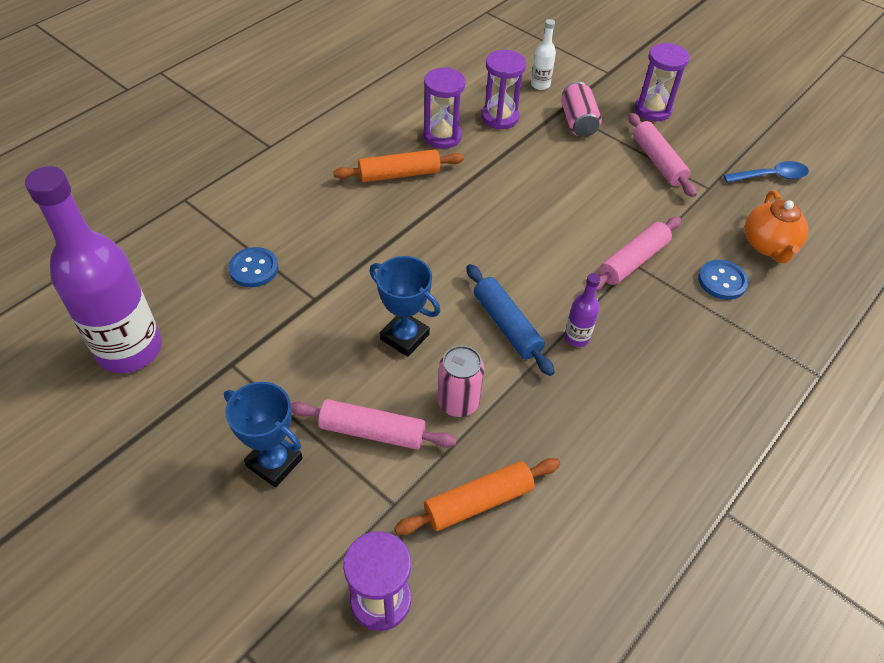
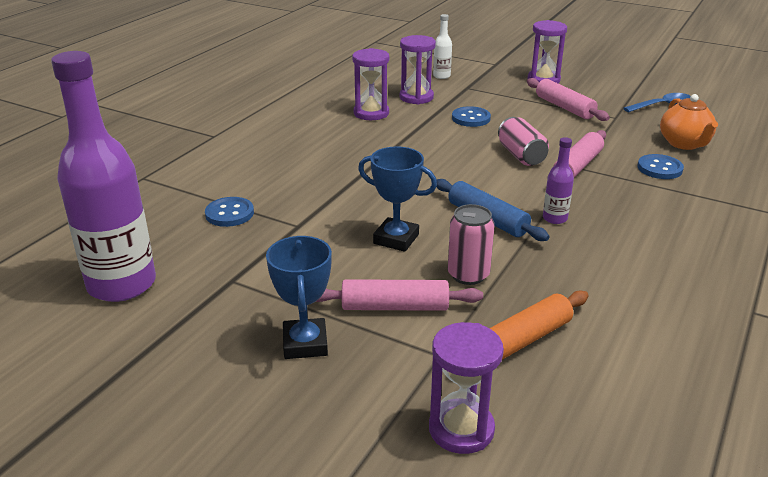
camera: 10 degrees left, 20 degrees down
blue trophy [224,382,303,488] -> blue trophy turned 60 degrees clockwise [266,236,332,359]
orange rolling pin [333,149,464,182] -> none
pink can [561,82,602,137] -> pink can moved to [498,117,549,166]
none -> blue button [452,106,491,127]

